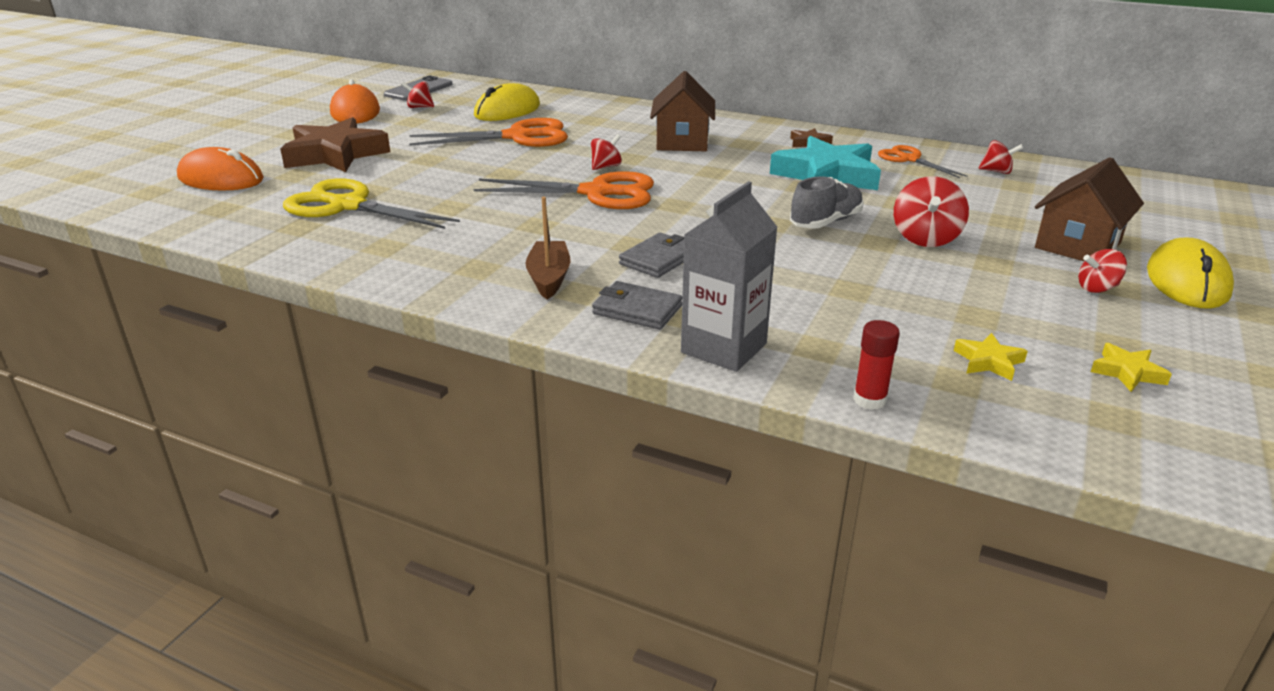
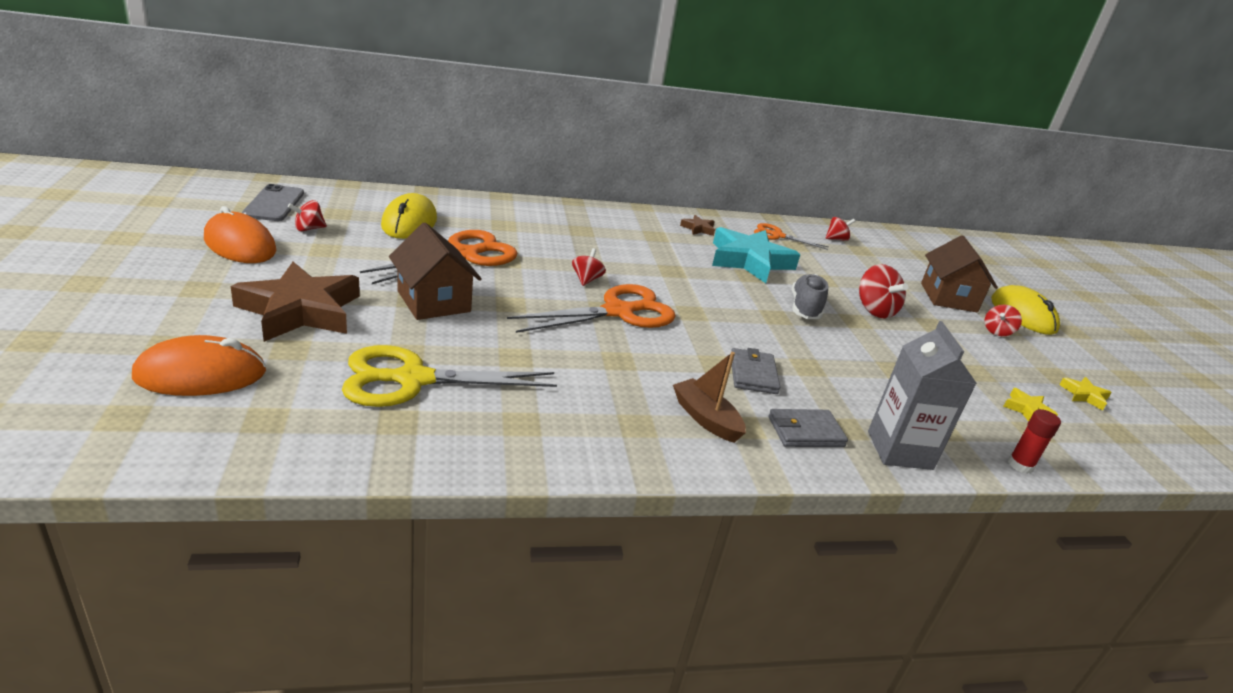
camera: 40 degrees left, 0 degrees up
brown house [650,71,715,151] -> brown house moved to [389,223,482,320]

